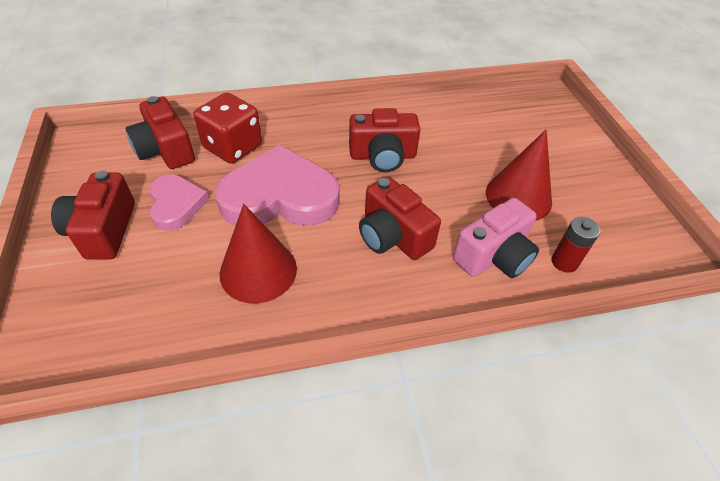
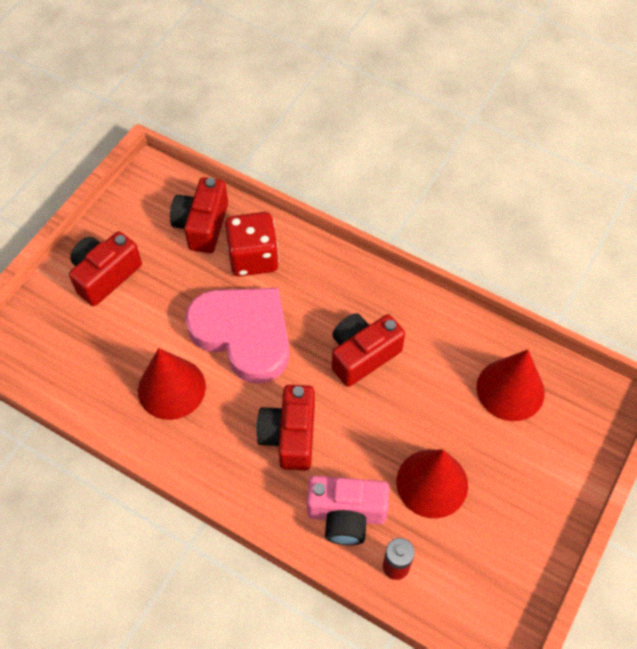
camera: 45 degrees right, 10 degrees up
pink heart [149,174,209,231] -> none
red camera [349,108,421,172] -> red camera turned 105 degrees clockwise [332,313,405,387]
none -> red cone [476,350,545,421]

